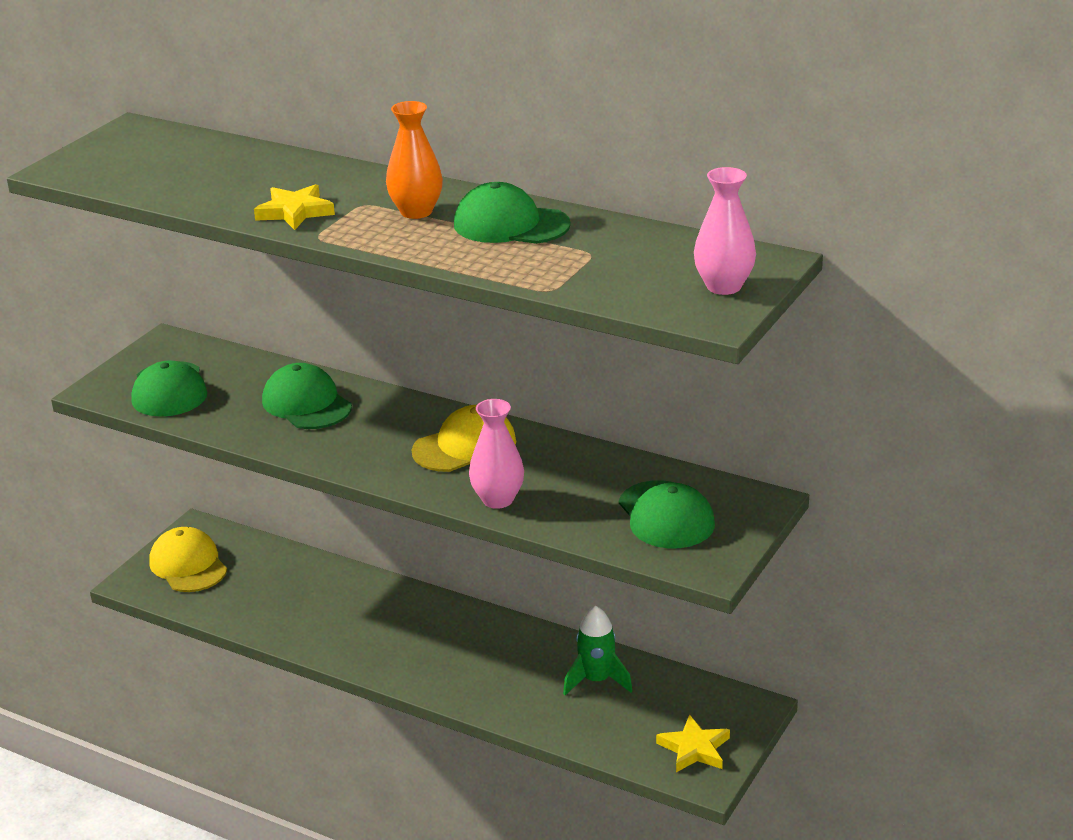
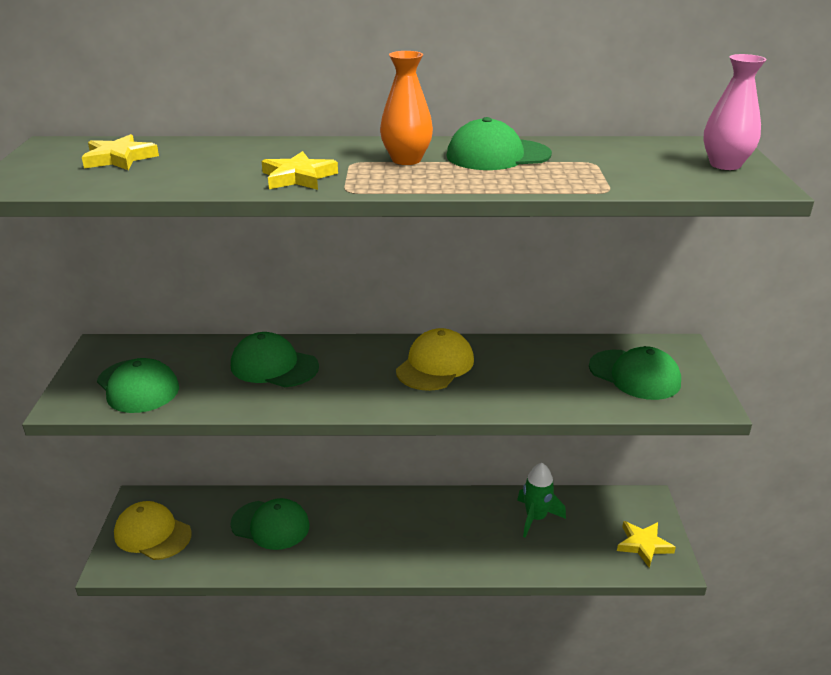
camera: 30 degrees left, 0 degrees up
pink vase [469,399,524,509] -> none
none -> yellow star [82,134,159,170]
none -> green cap [230,498,310,550]

